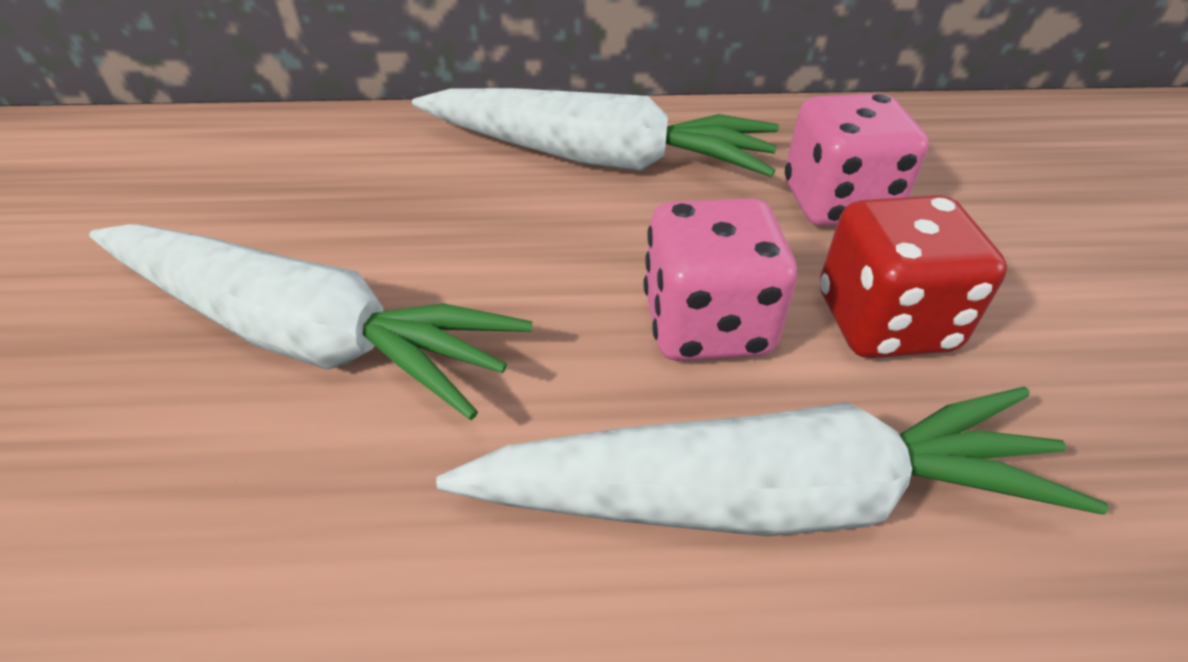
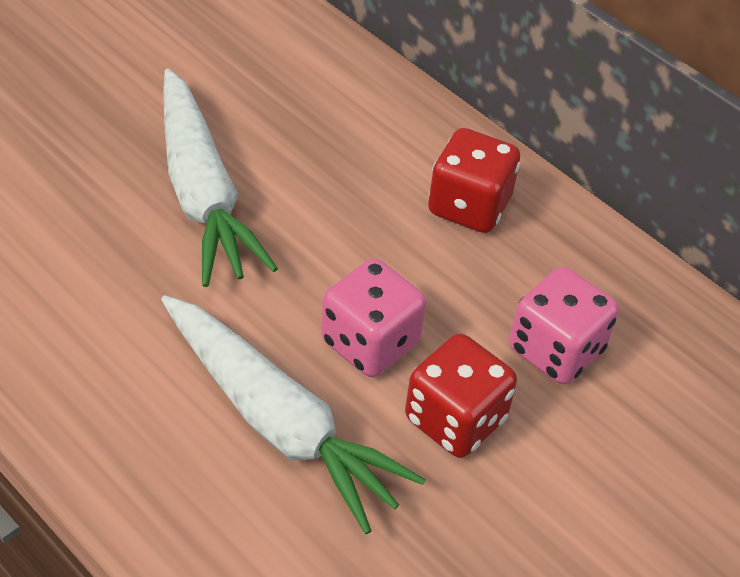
camera: 45 degrees right, 5 degrees up
white carrot [412,88,779,177] -> red dice [428,128,520,233]

